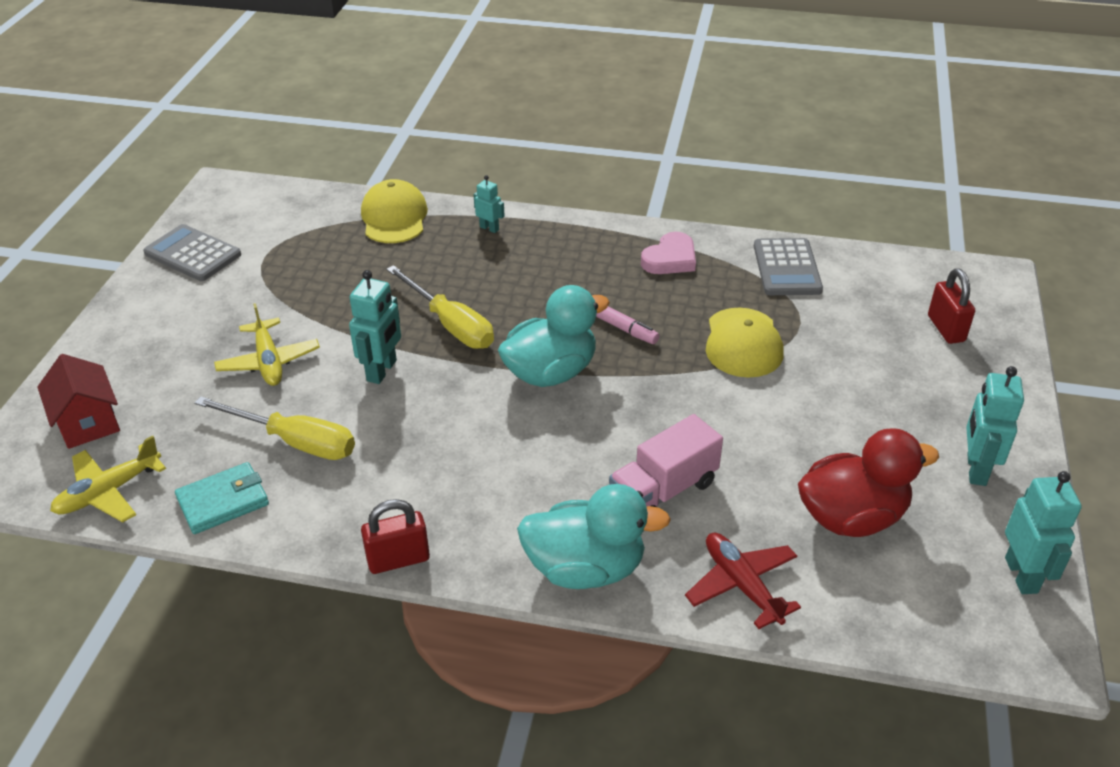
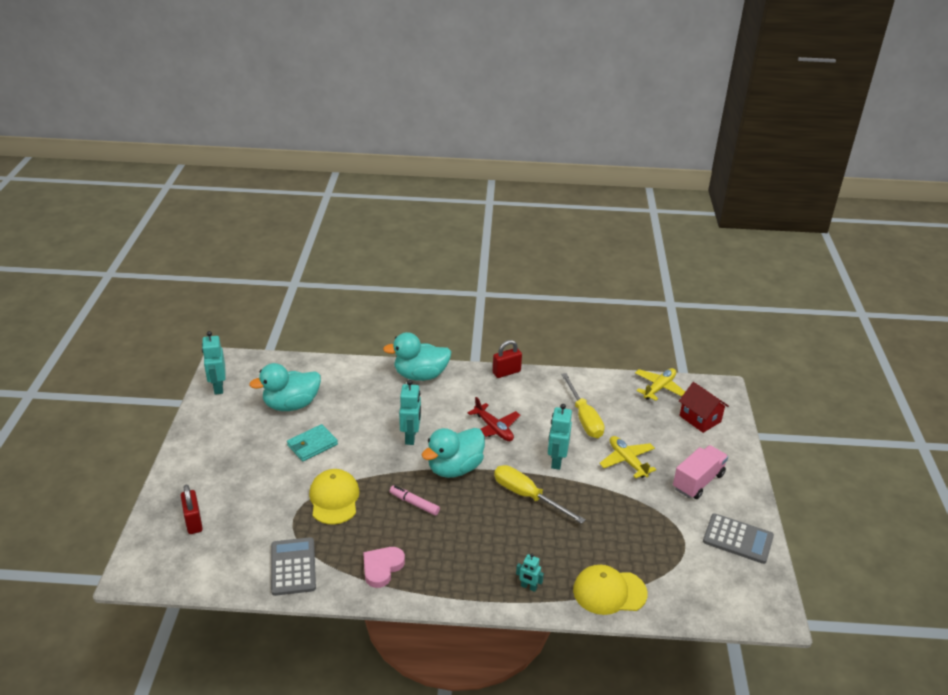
camera: 170 degrees right, 5 degrees down
turquoise wallet [175,462,269,534] -> turquoise wallet moved to [287,424,338,461]
yellow screwdriver [194,396,355,460] -> yellow screwdriver turned 120 degrees counterclockwise [561,373,605,438]
yellow cap [361,179,428,243] -> yellow cap turned 105 degrees clockwise [573,565,647,615]
pink truck [609,414,723,507] -> pink truck moved to [673,445,728,499]
red plane [685,533,801,629] -> red plane moved to [467,397,521,441]
red duck [798,428,939,537] -> turquoise duck [249,363,321,411]
turquoise robot [966,366,1024,486] -> turquoise robot moved to [399,380,421,445]

